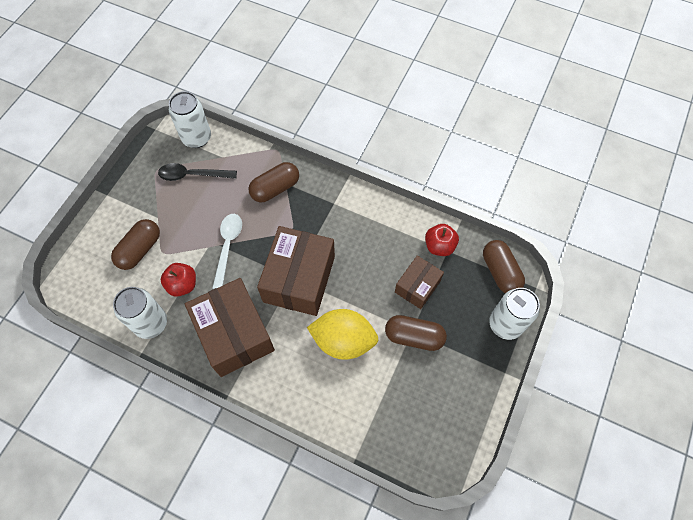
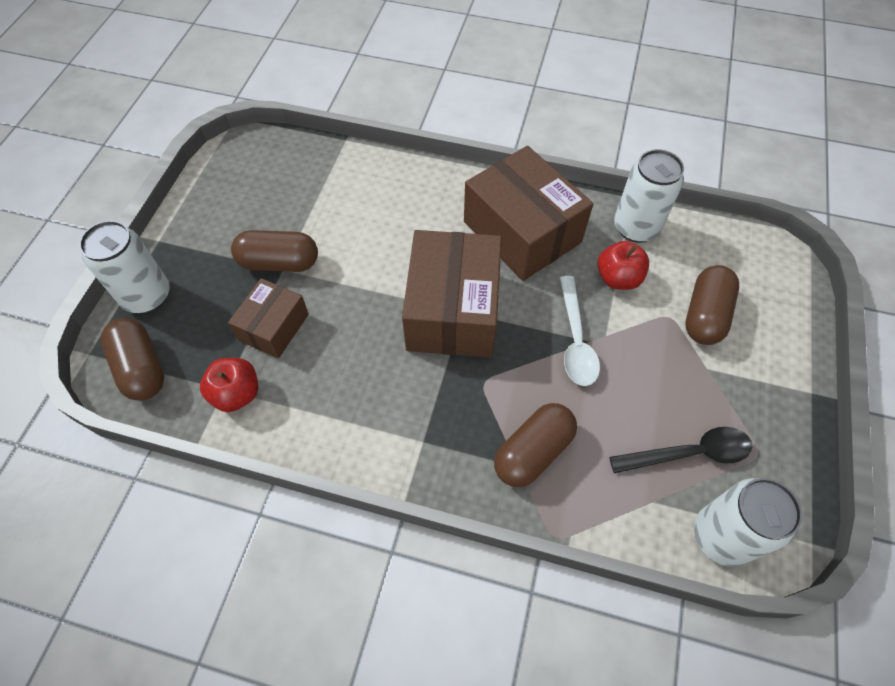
camera: 170 degrees right, 5 degrees down
yellow lemon [307,309,379,360] -> none

